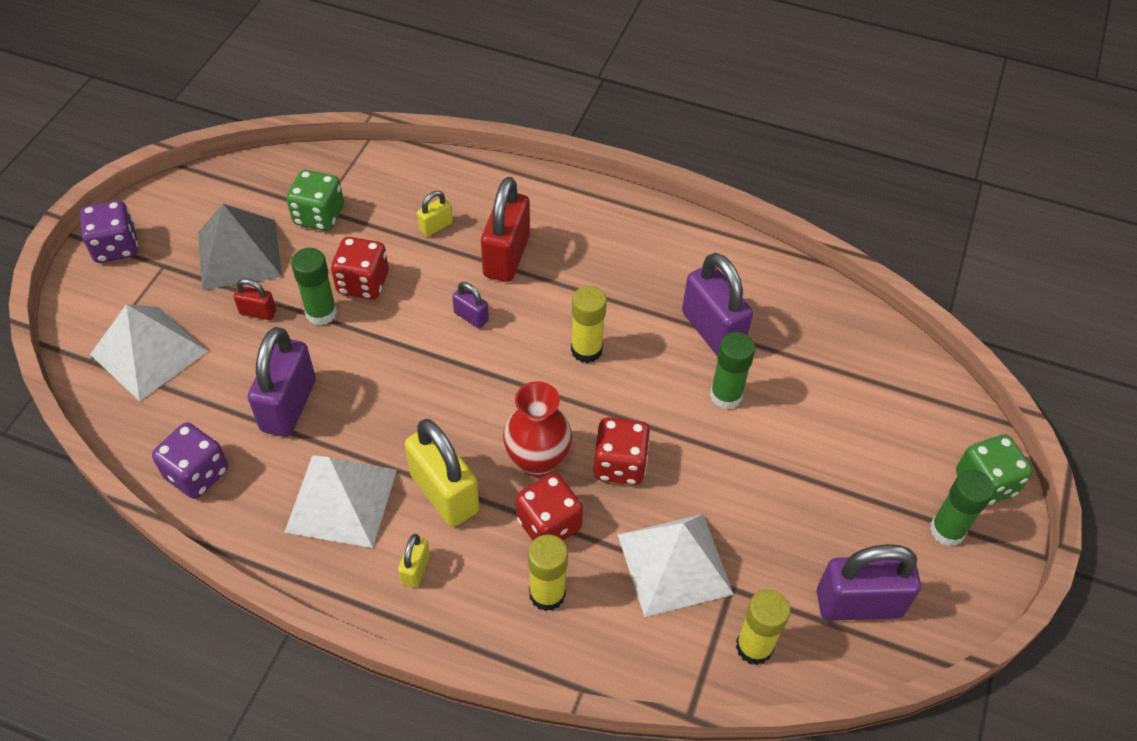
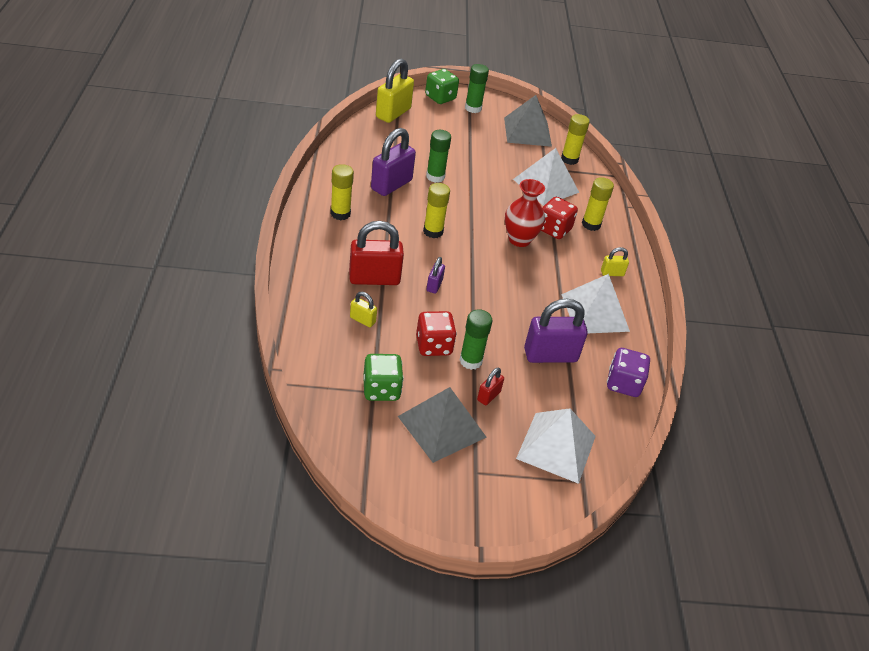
camera: 115 degrees left, 10 degrees down
purple dice [80,200,138,263] -> none
red padlock [234,278,276,320] -> red padlock turned 45 degrees clockwise [477,368,504,405]
yellow padlock [405,419,479,527] -> yellow padlock moved to [376,59,414,123]
red dice [593,417,651,485] -> none
purple padlock [817,544,921,621] -> grey pyramid [504,95,552,147]
none -> yellow glue stick [330,164,354,220]

